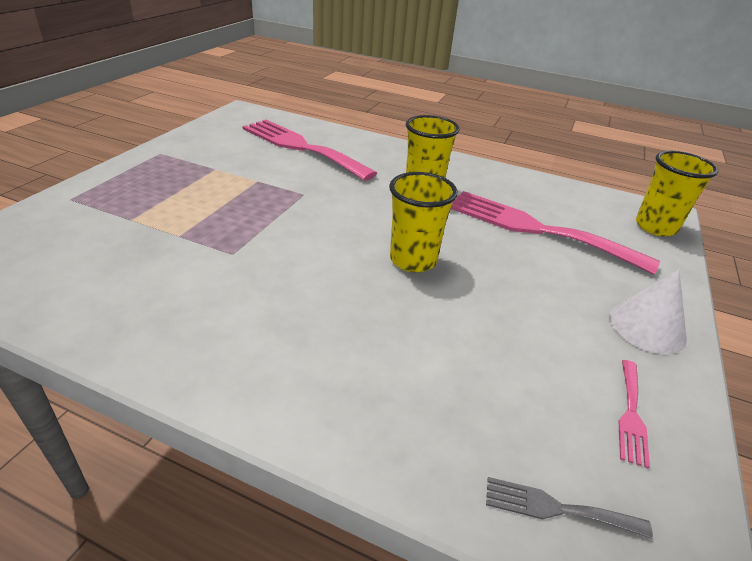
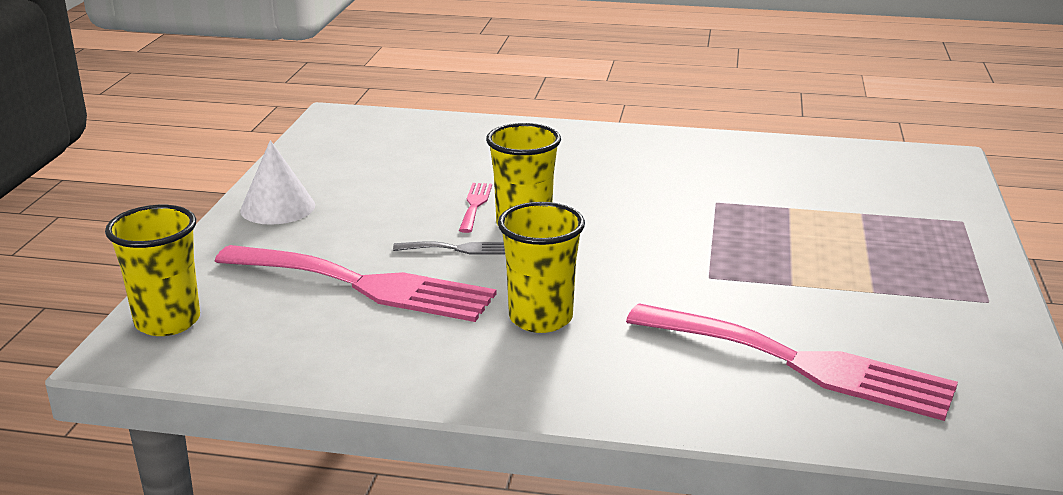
camera: 170 degrees right, 10 degrees down
grey fork [486,477,653,539] -> grey fork moved to [393,241,505,255]
pink fork [619,360,650,469] -> pink fork moved to [459,183,492,233]

